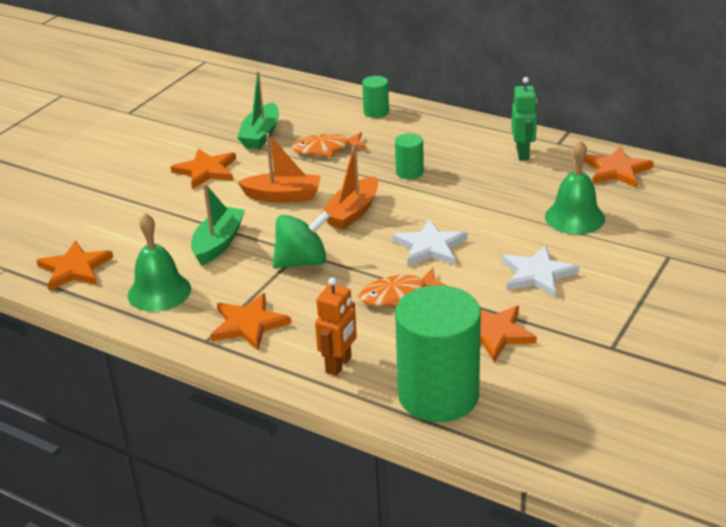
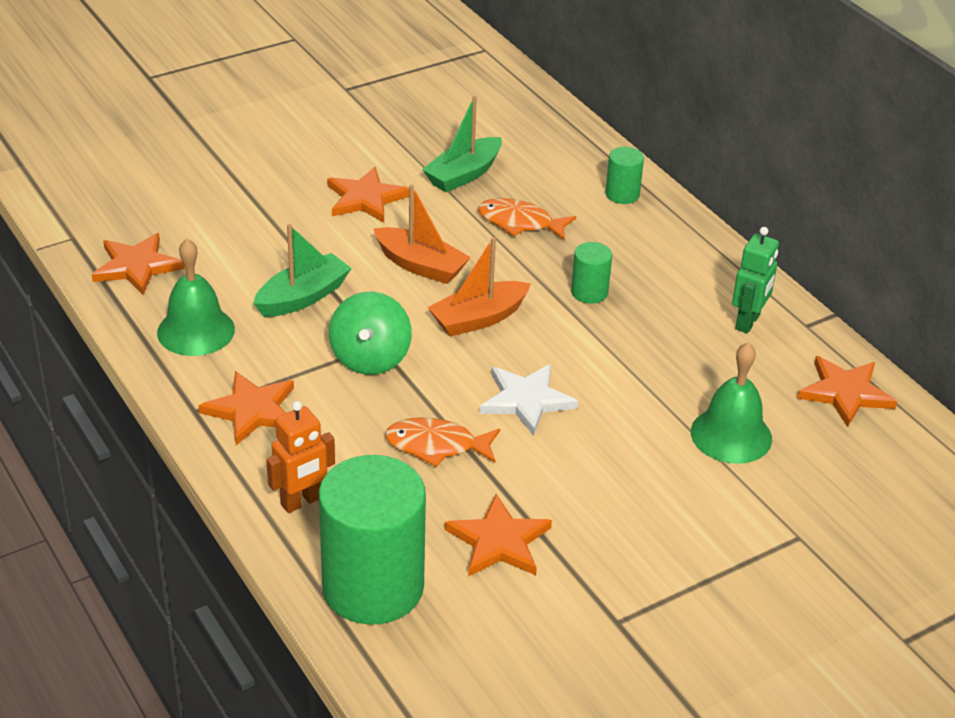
camera: 25 degrees right, 5 degrees up
green spinning top [273,211,330,269] -> green spinning top turned 90 degrees clockwise [329,292,412,375]
white star [502,245,579,298] -> none

